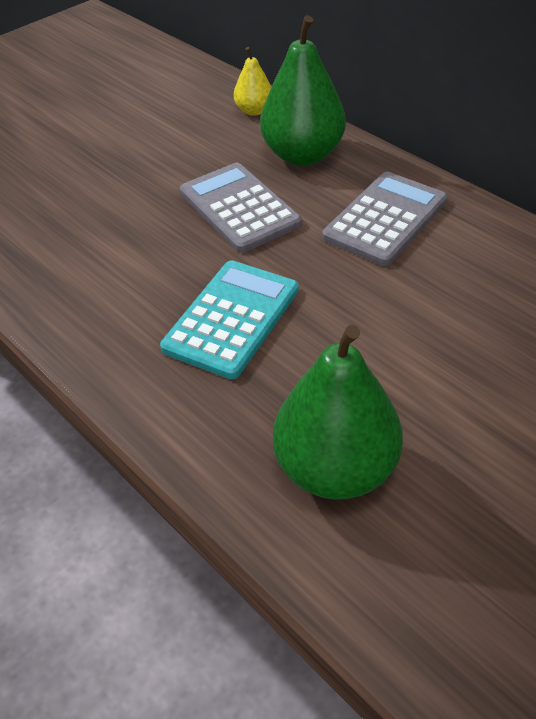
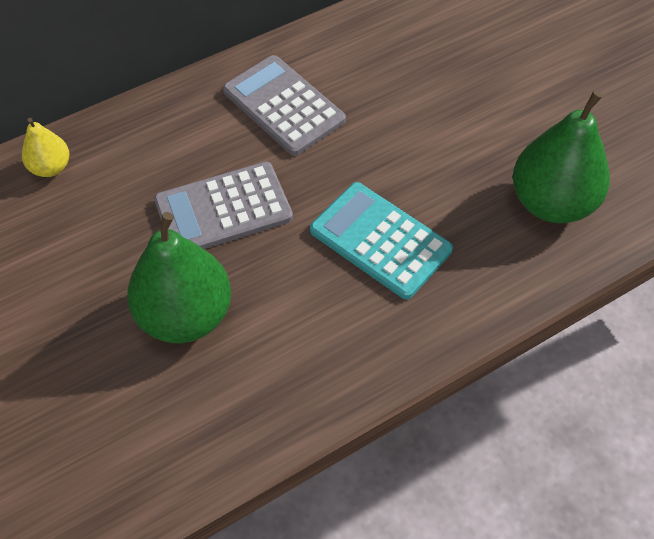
camera: 80 degrees left, 10 degrees up
green pear [260,15,346,166] -> green pear moved to [127,212,231,343]

